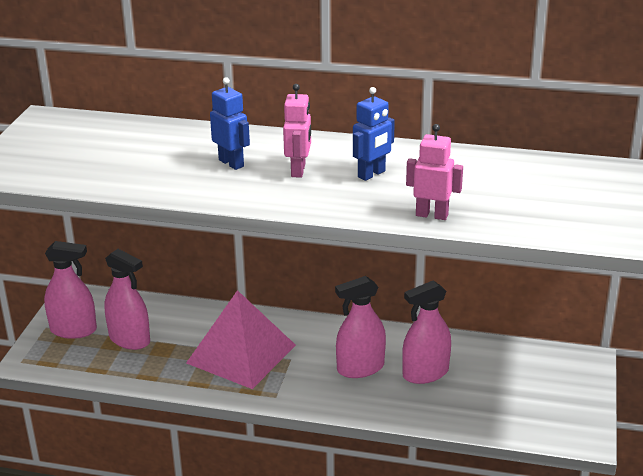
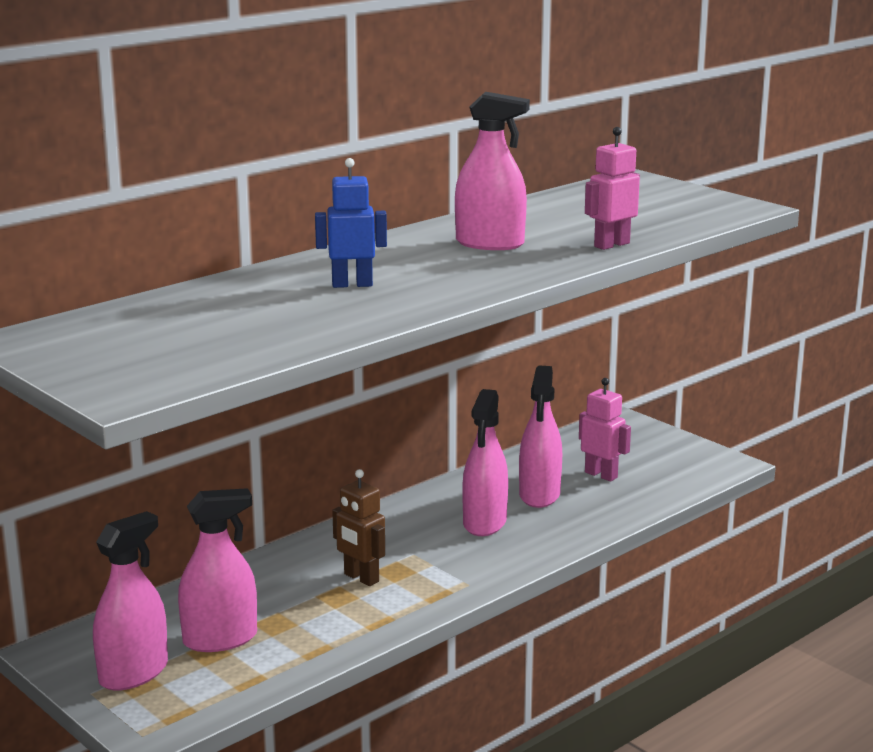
camera: 55 degrees left, 10 degrees down
pink pyramid [186,290,296,389] -> brown robot [332,469,385,586]
pink robot [283,84,311,178] -> pink robot moved to [579,378,631,481]
blue robot [353,87,395,181] -> pink spray bottle [455,92,530,250]

